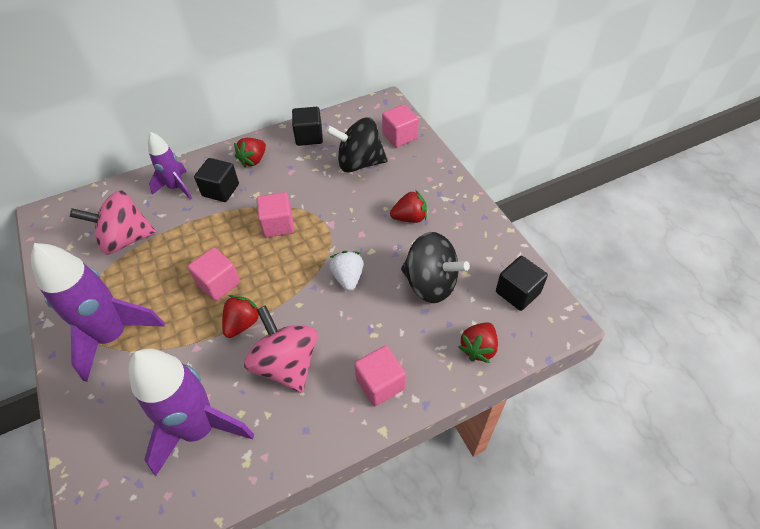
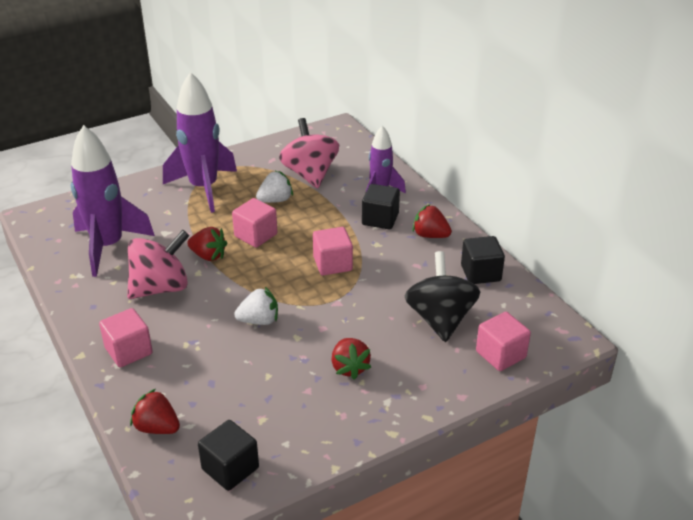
camera: 85 degrees right, 15 degrees down
black spinning top [401,232,470,303] -> none
none -> white strawberry [256,171,293,203]

